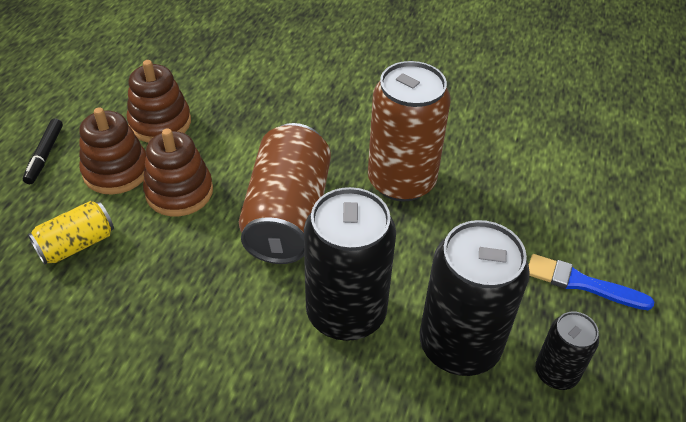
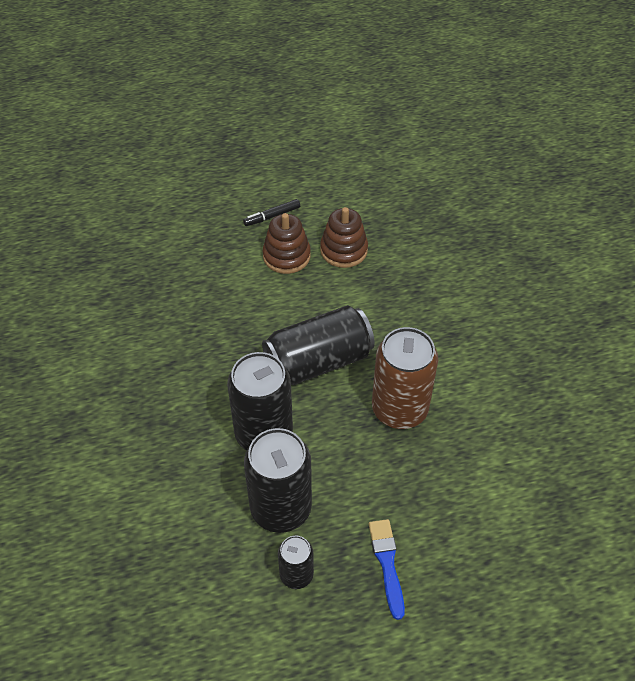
camera: 60 degrees right, 5 degrees up
yellow can [28,201,114,265] -> none
brown stacking toy [143,128,213,216] -> none
brown can [239,123,331,264] -> black can [262,305,375,385]

